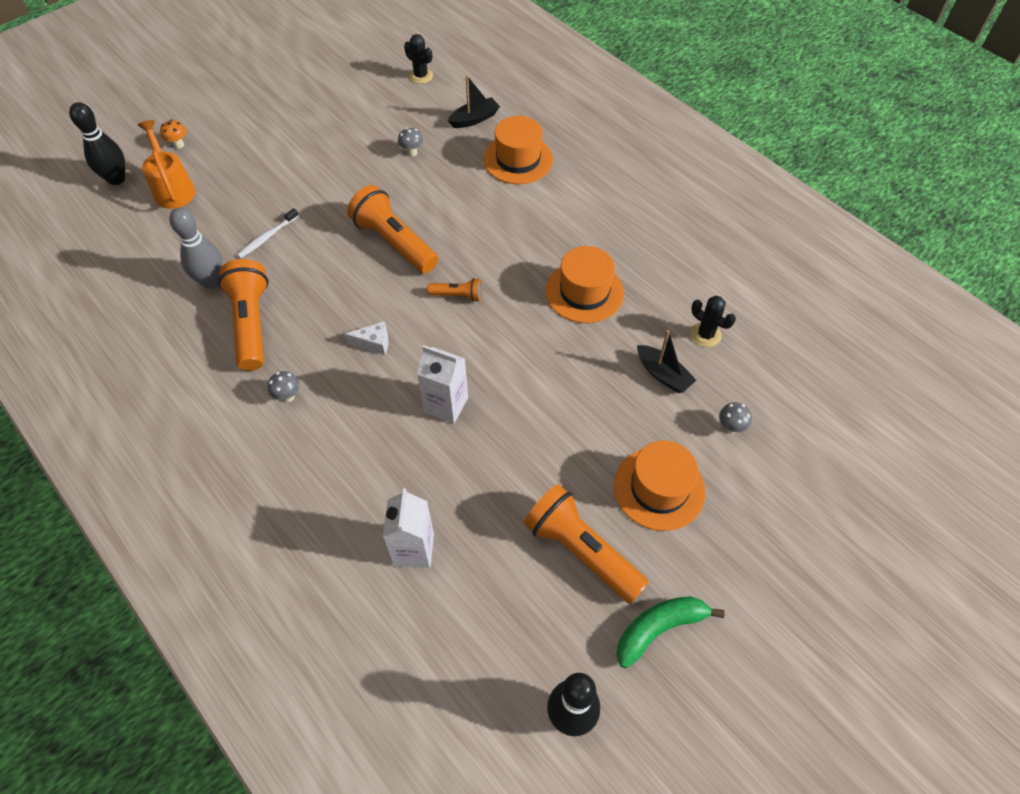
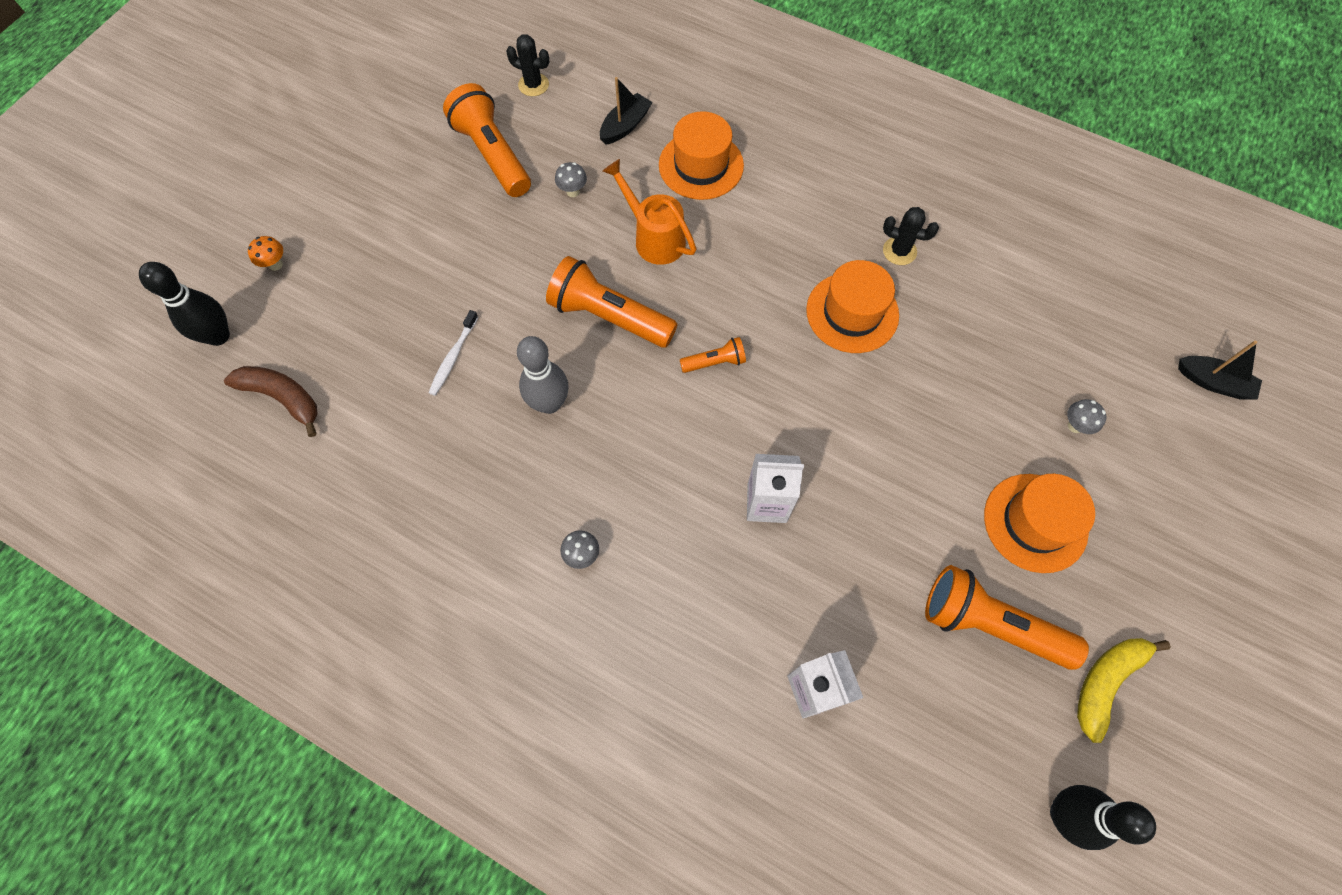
camera: 20 degrees left, 10 degrees up
orange watering can [138,120,195,209] -> orange watering can moved to [603,159,697,265]
grey bowling pin [169,208,223,289] -> grey bowling pin moved to [517,336,569,414]
orange flashlight [218,259,269,371] -> orange flashlight moved to [443,83,531,197]
white cheese [344,321,389,355] -> none
green banana [616,596,725,668] -> yellow banana [1077,638,1171,743]
black boat [637,330,696,393] -> black boat moved to [1178,341,1262,400]
black cactus [690,296,736,347] -> black cactus moved to [883,207,939,265]
none -> brown banana [224,366,318,437]

